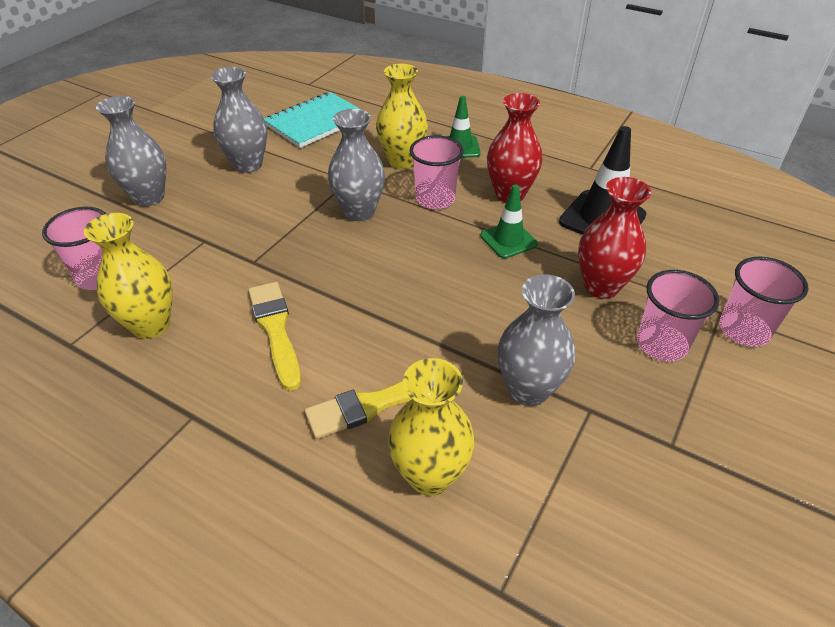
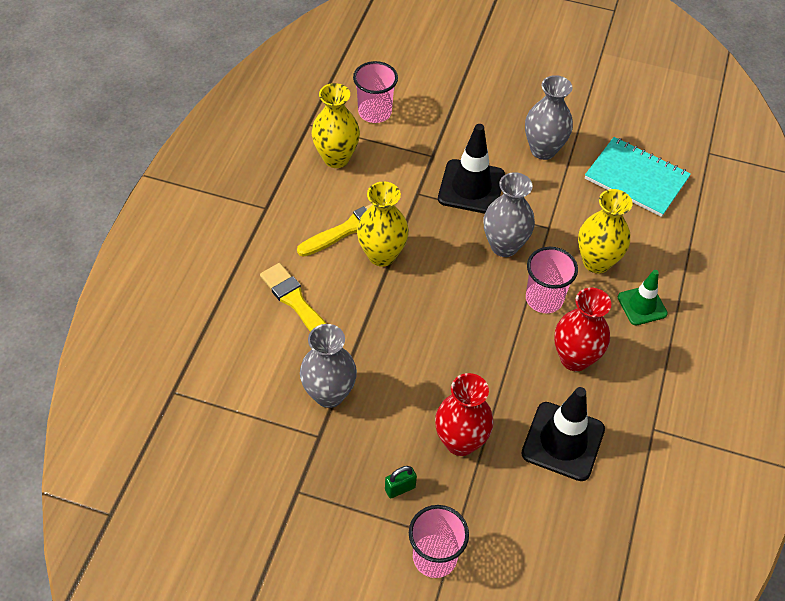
camera: 75 degrees right, 10 degrees up
grey vase [96,96,166,206] -> none
yellow vase [388,358,475,496] -> yellow vase moved to [357,181,409,267]
green traffic cone [480,185,538,259] -> none
pink cup [637,270,720,362] -> green padlock [385,466,417,498]
none -> black traffic cone [438,124,505,214]

